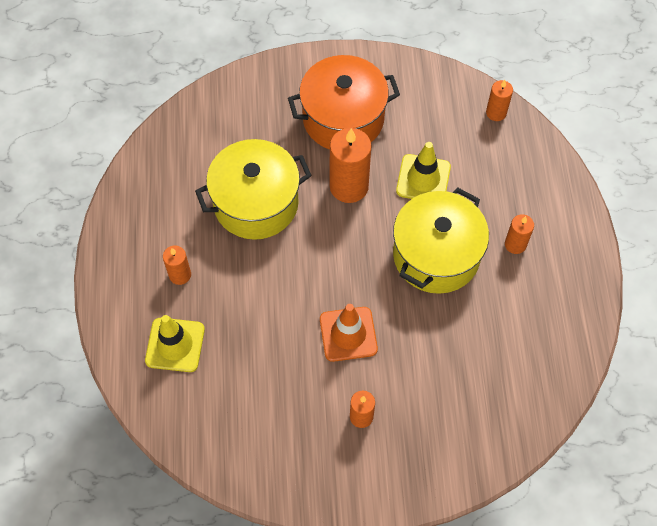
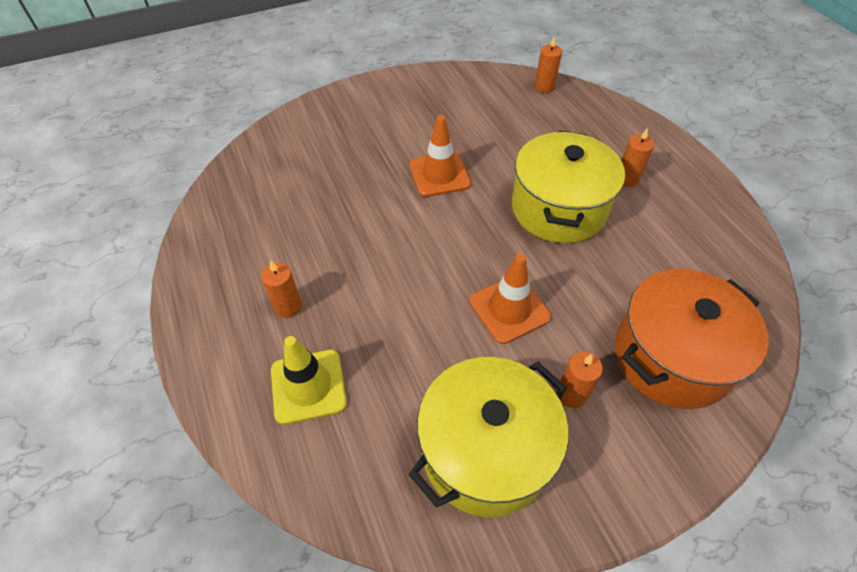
camera: 20 degrees left, 10 degrees down
yellow pot [195,139,312,240] -> yellow pot moved to [408,357,568,517]
orange pot [288,55,400,150] -> orange pot moved to [615,269,769,409]
orange candle [330,128,372,203] -> orange traffic cone [410,115,471,197]
yellow traffic cone [396,142,451,199] -> none

